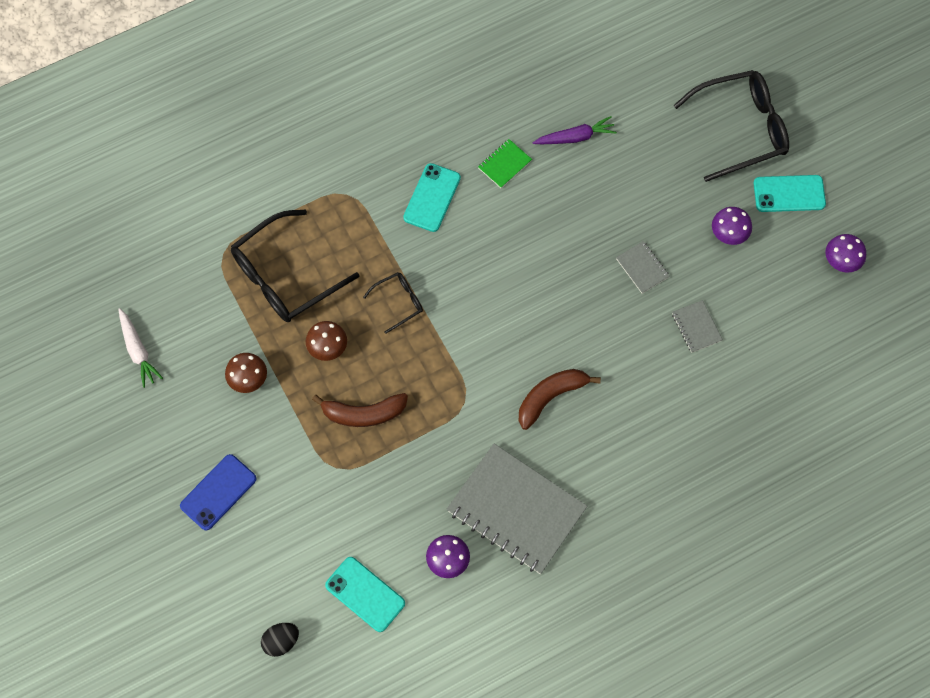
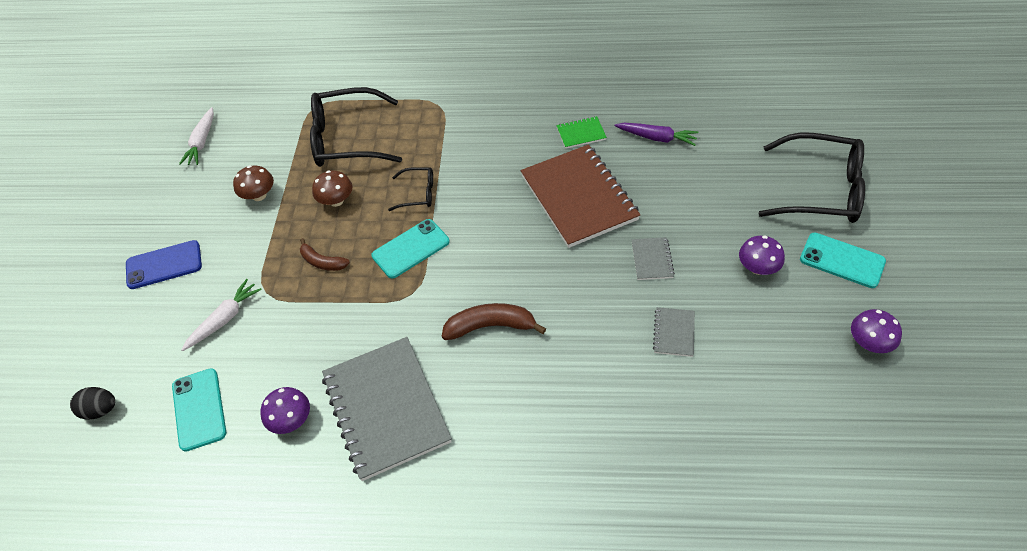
camera: 35 degrees right, 15 degrees down
brown banana [312,393,408,427] -> brown banana [300,238,350,271], size x0.65
turquoise phone [403,163,461,232] -> turquoise phone moved to [372,219,449,279]
none -> white carrot [182,279,262,351]
none -> brown notebook [521,144,640,248]

